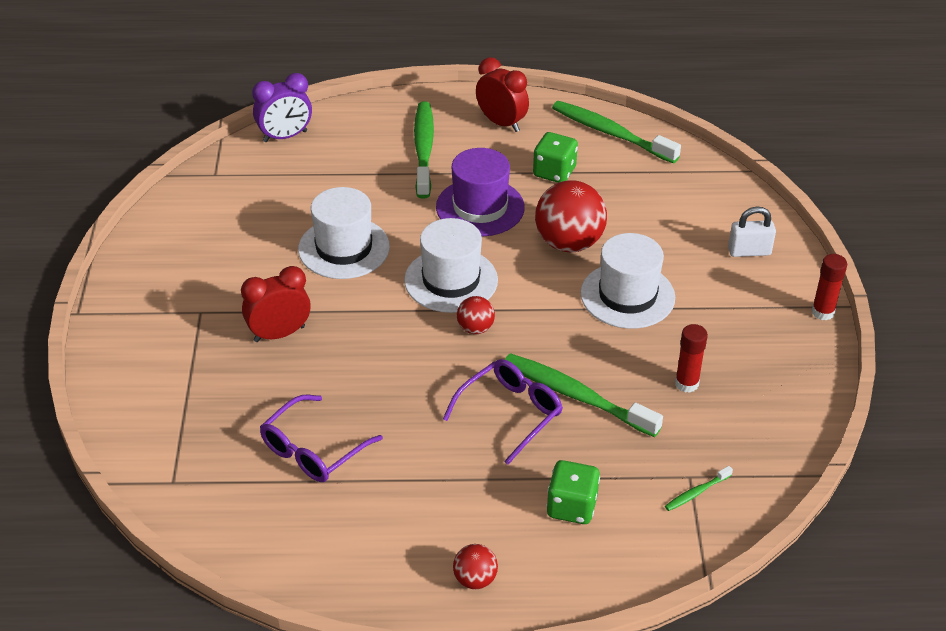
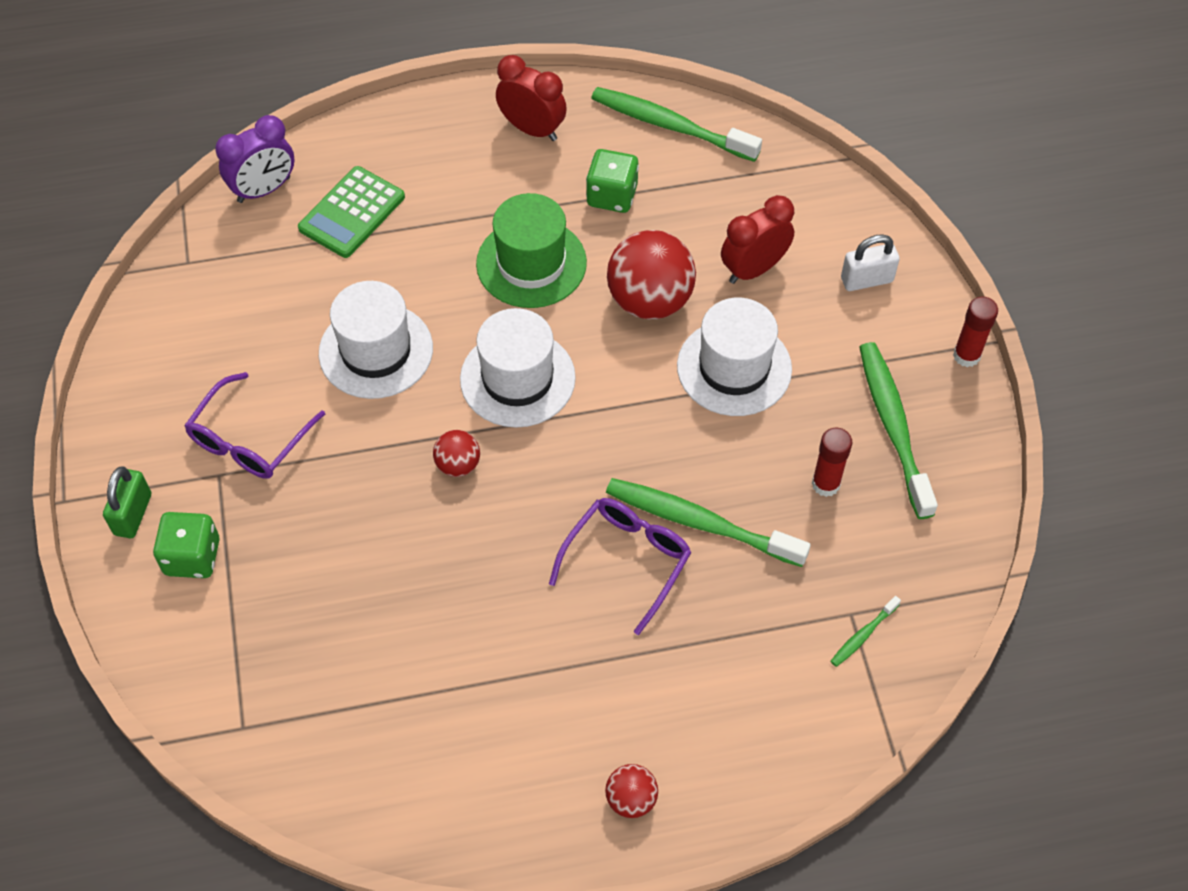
camera: 10 degrees left, 15 degrees up
red clock [241,266,311,342] -> red clock moved to [721,195,794,284]
purple glasses [260,395,383,482] -> purple glasses moved to [184,372,325,479]
green toothbrush [414,101,434,199] -> green toothbrush moved to [859,342,938,519]
purple hat [436,148,525,236] -> green hat [476,193,587,308]
red ball [457,296,495,334] -> red ball moved to [433,430,480,477]
green dice [547,460,600,524] -> green dice moved to [153,512,220,578]
none -> green padlock [103,466,151,538]
none -> green calculator [298,166,405,258]

